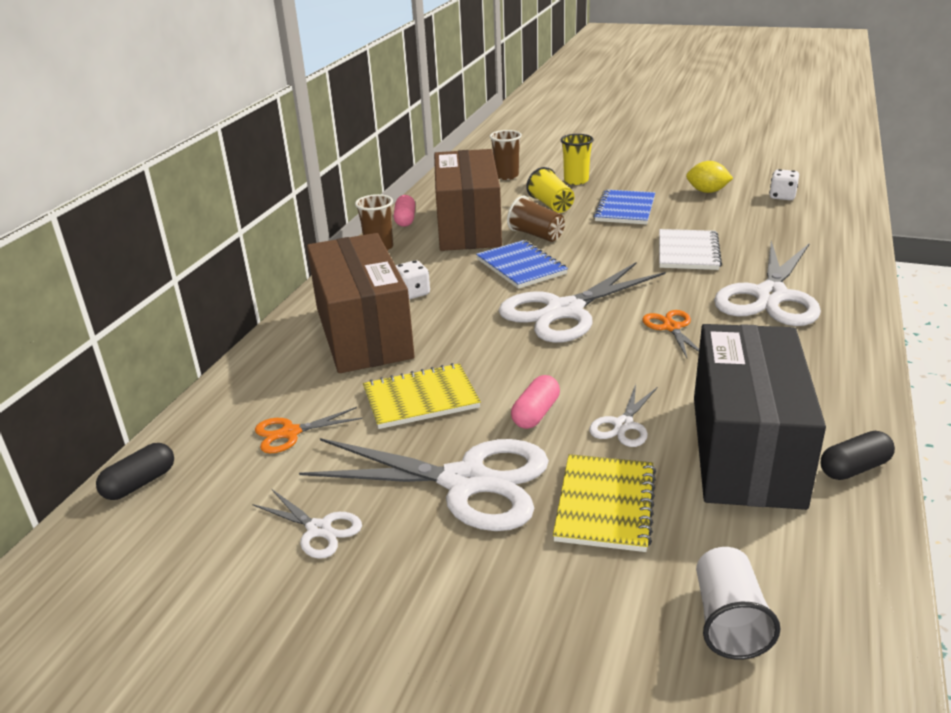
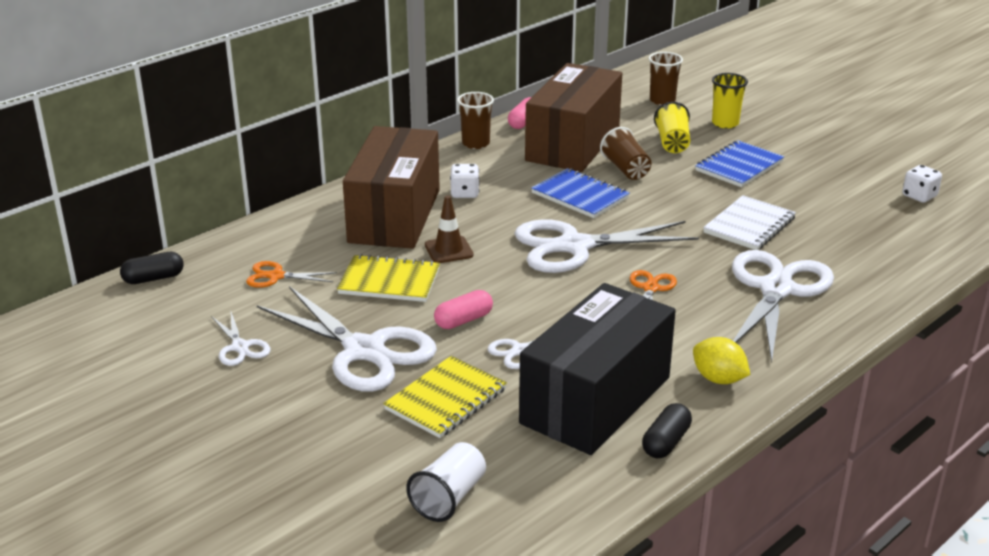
camera: 25 degrees right, 0 degrees up
blue notebook [476,240,568,289] -> blue notebook turned 45 degrees counterclockwise [531,168,630,218]
yellow lemon [686,161,733,193] -> yellow lemon moved to [693,337,750,384]
white scissors [714,241,821,326] -> white scissors turned 150 degrees clockwise [732,250,834,363]
black capsule [821,431,895,480] -> black capsule turned 60 degrees counterclockwise [642,403,692,458]
none -> brown traffic cone [425,195,474,263]

